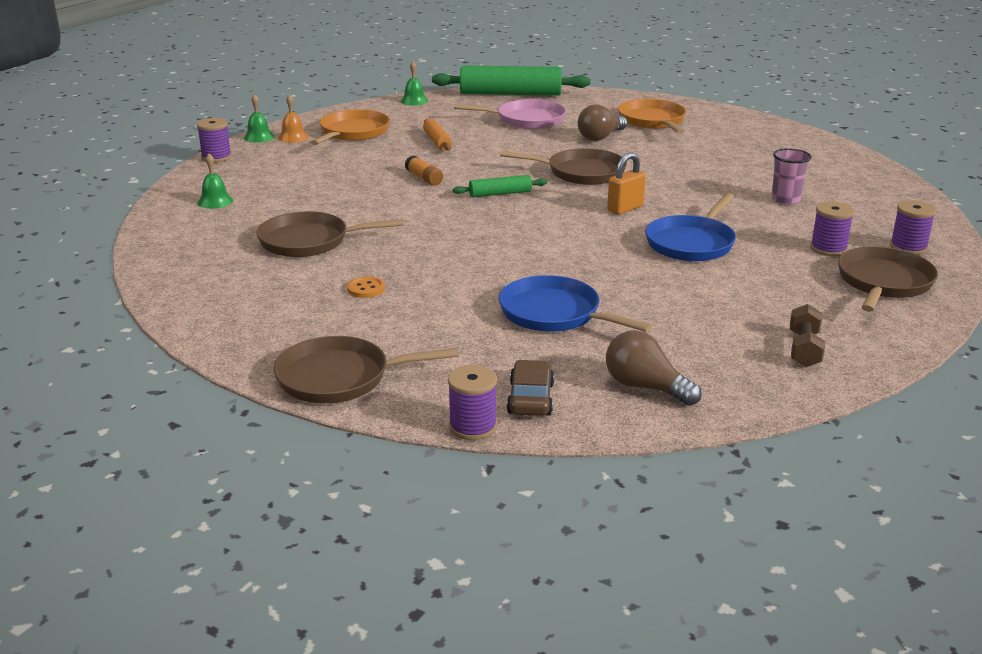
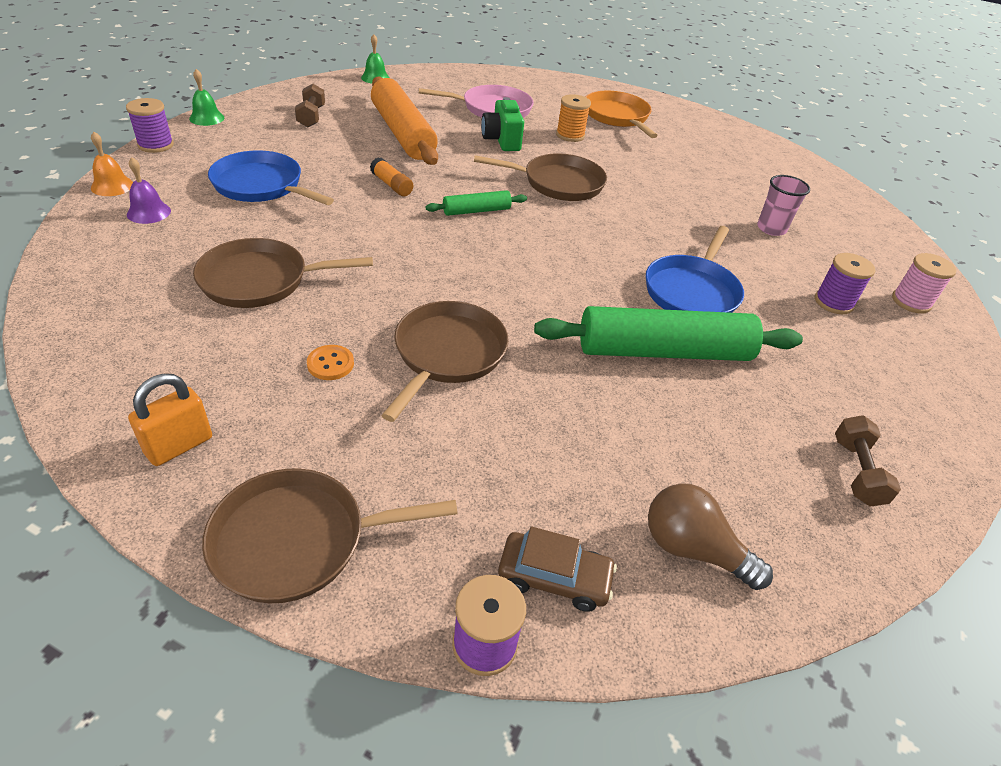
camera: 10 degrees left, 15 degrees up
green bell [197,154,233,209] -> purple bell [127,157,171,224]
orange bell [278,94,309,143] -> orange bell moved to [91,131,133,196]
orange pan [311,109,390,145] -> brown dumbbell [295,84,325,127]
orange rolling pin [423,119,452,151] -> orange rolling pin [371,76,438,165], size x2.06
green rolling pin [432,66,590,96] -> green rolling pin moved to [534,306,803,361]
blue pan [499,275,652,332] -> blue pan moved to [208,150,334,205]
brown car [507,360,554,416] -> brown car turned 105 degrees clockwise [498,527,617,612]
brown light bulb [578,104,627,141] -> orange spool [556,94,591,142]
orange padlock [607,152,646,215] -> orange padlock moved to [128,374,212,466]
brown pan [838,246,938,312] -> brown pan moved to [381,301,509,422]
purple spool [890,200,936,255] -> pink spool [892,253,957,314]
none -> green camera [481,97,524,151]

